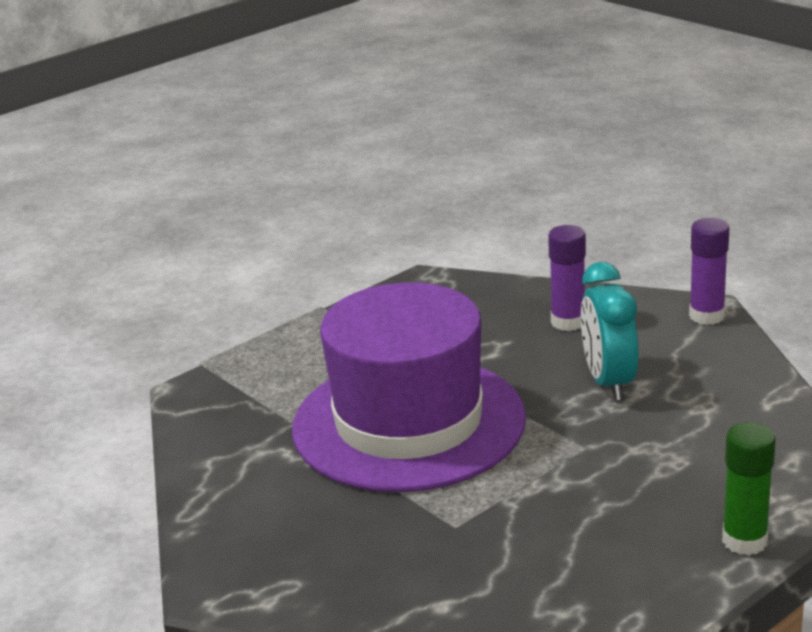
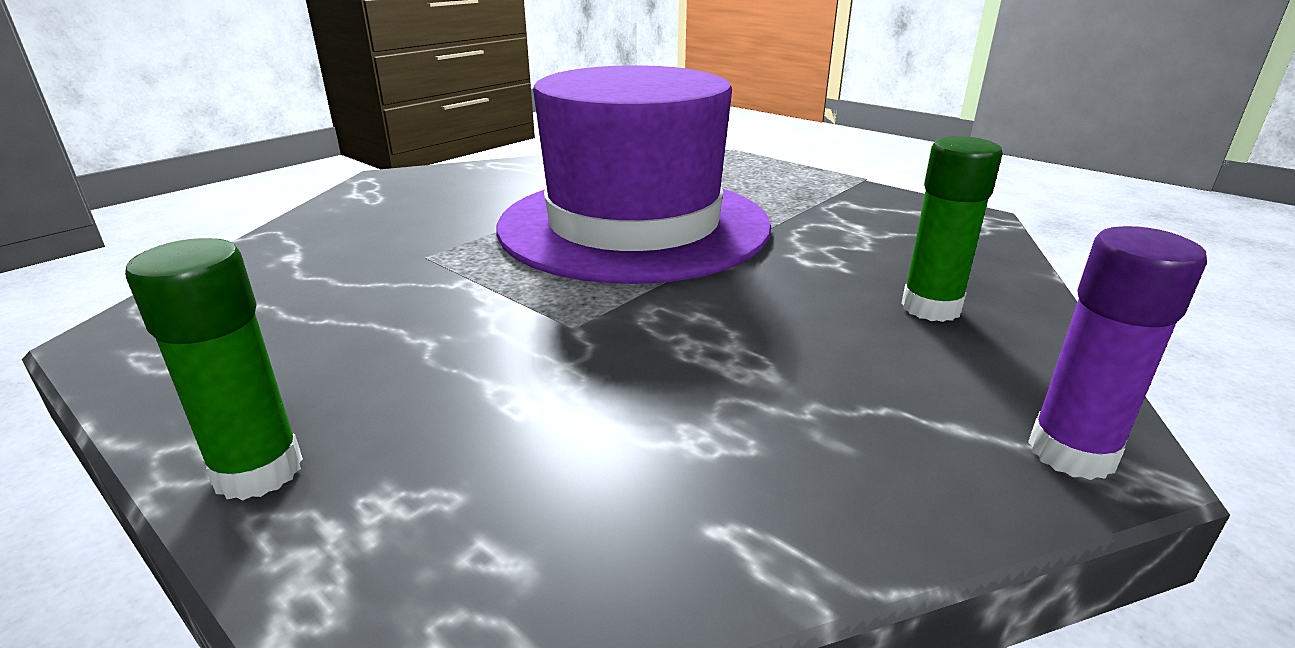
camera: 80 degrees right, 0 degrees up
purple glue stick [548,225,586,331] -> green glue stick [901,136,1003,322]
turquoise clock [581,262,639,400] -> none

